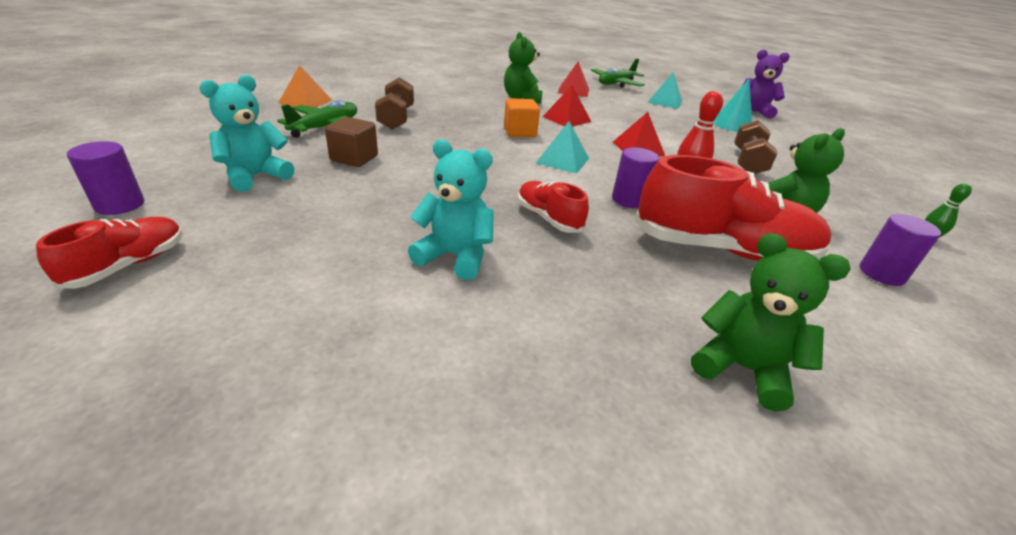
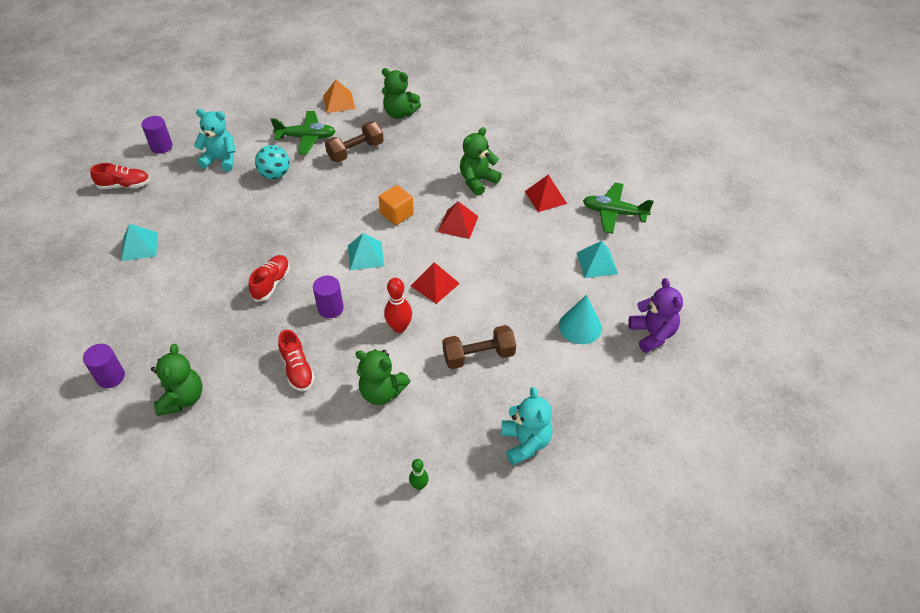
camera: 60 degrees right, 15 degrees up
brown cube [325,117,378,167] -> turquoise ball [255,145,290,179]
turquoise teddy bear [408,139,494,280] -> turquoise teddy bear moved to [501,387,553,465]
red shoe [634,155,831,261] -> red shoe [278,329,315,391], size x0.52
purple cylinder [859,214,941,286] -> purple cylinder moved to [83,344,125,388]
none -> turquoise pyramid [121,224,158,261]
none -> green teddy bear [382,68,421,119]

